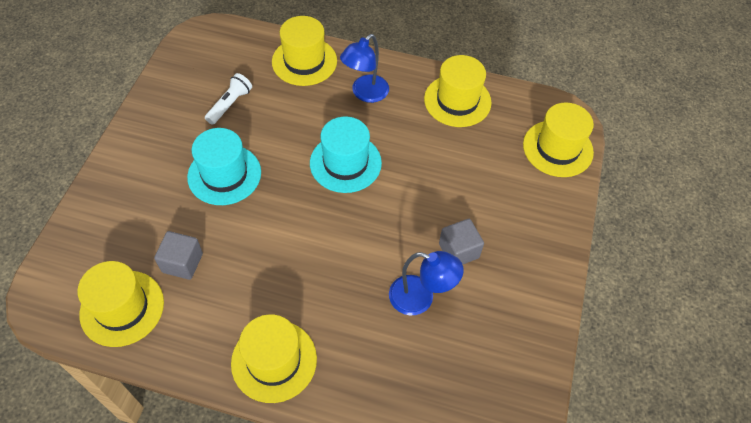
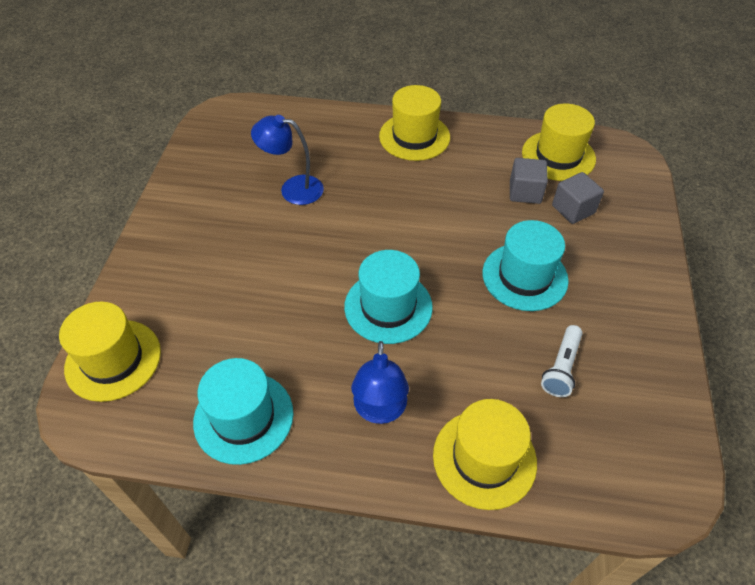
camera: 175 degrees right, 5 degrees down
blue lamp [340,34,389,103] -> blue lamp turned 150 degrees clockwise [351,341,409,424]
yellow hat [424,55,492,127] -> turquoise hat [193,358,293,465]
grey cube [439,219,484,265] -> grey cube moved to [552,172,604,224]

